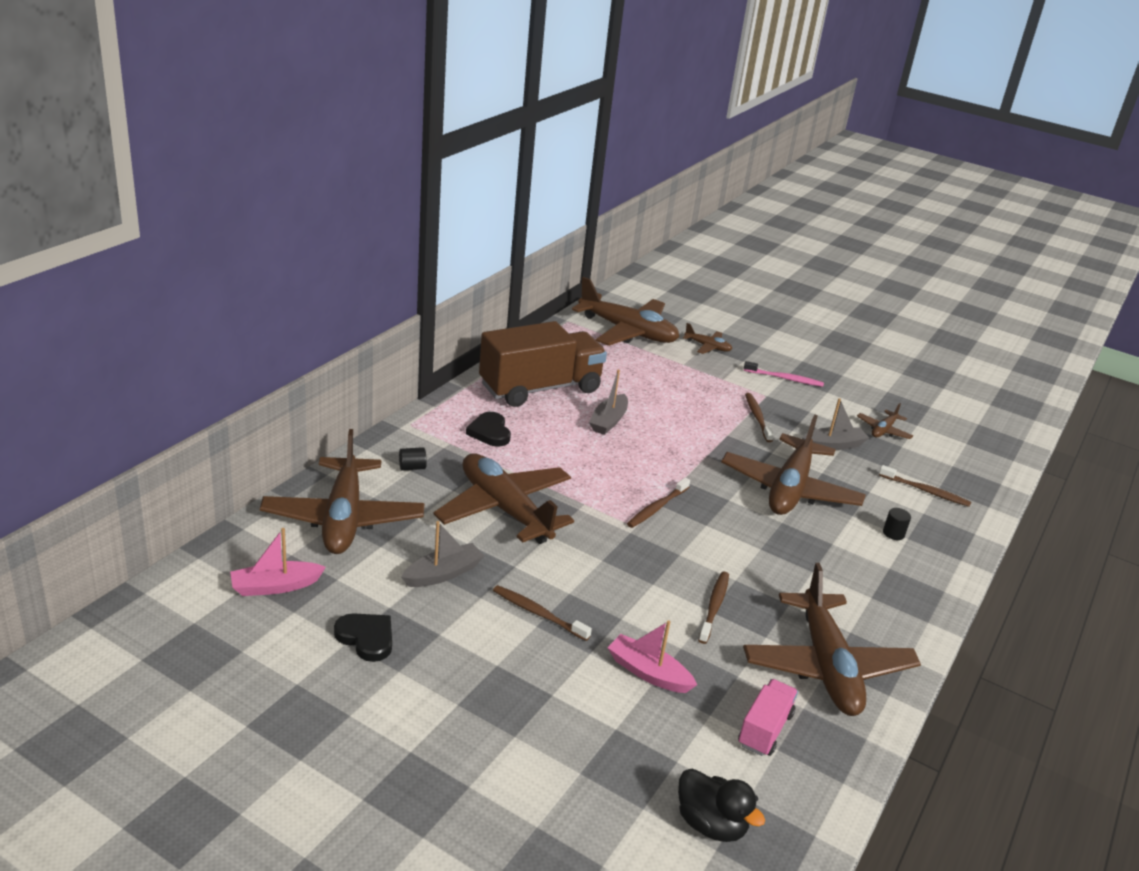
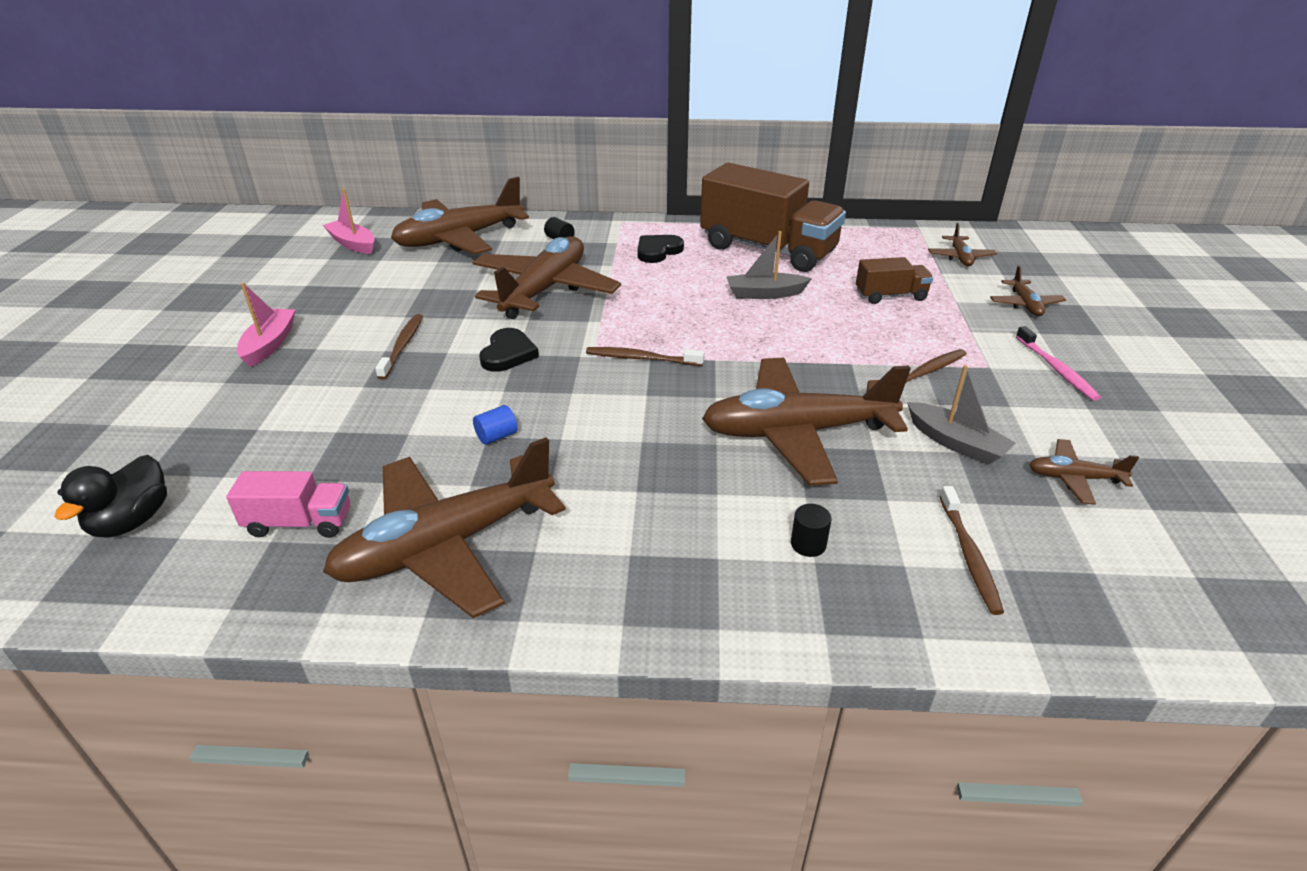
camera: 65 degrees right, 5 degrees up
black heart [334,613,392,662] -> black heart moved to [479,328,539,372]
grey boat [401,521,484,587] -> none
brown plane [572,277,679,346] -> brown plane [928,223,997,266], size x0.45
pink boat [607,621,697,693] -> pink boat moved to [237,283,296,367]
brown toothbrush [698,572,729,644] -> blue cylinder [473,405,517,445]
none -> brown truck [856,257,933,304]

